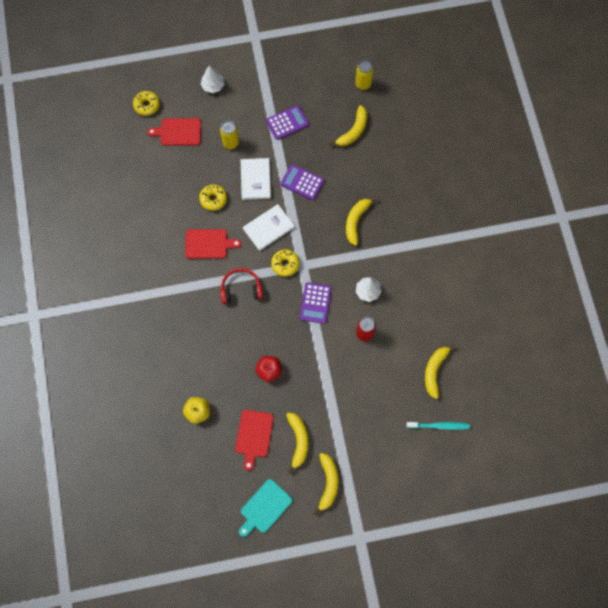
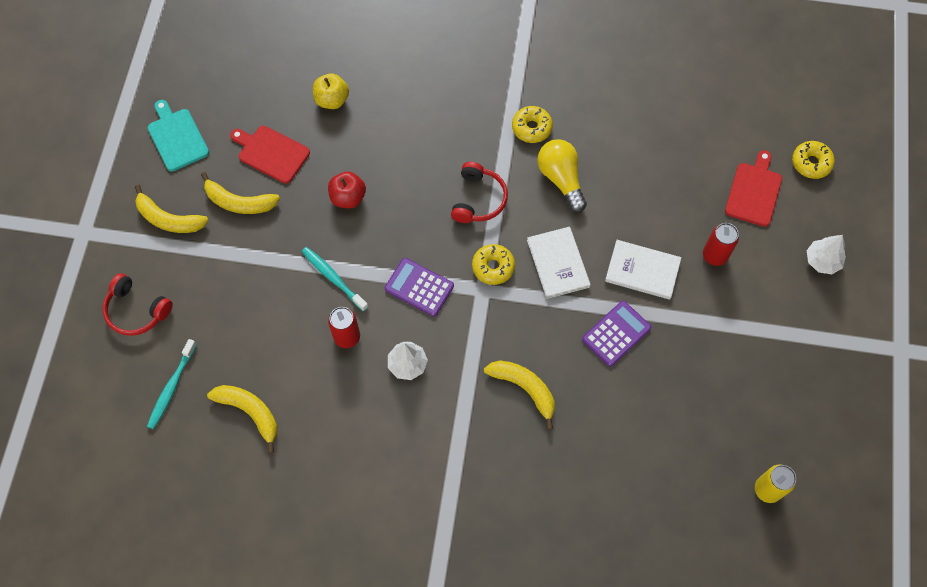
camera: 110 degrees right, 5 degrees down
red cutting board [185,229,241,259] -> yellow light bulb [537,139,587,213]
yellow donut [199,185,227,211] -> yellow donut moved to [512,106,553,143]
yellow can [220,121,239,149] -> red can [703,223,739,266]
purple calculator [266,105,309,140] -> none
yellow banana [329,105,367,146] -> none
none -> red headphones [103,273,173,336]
none -> turquoise toothbrush [302,247,368,312]

